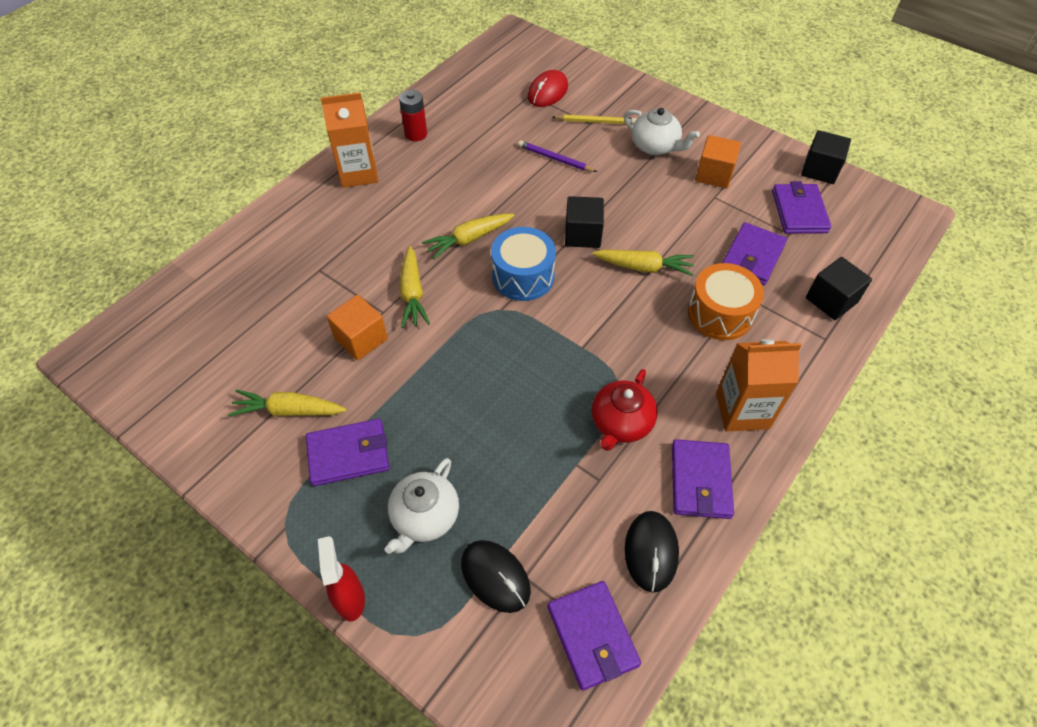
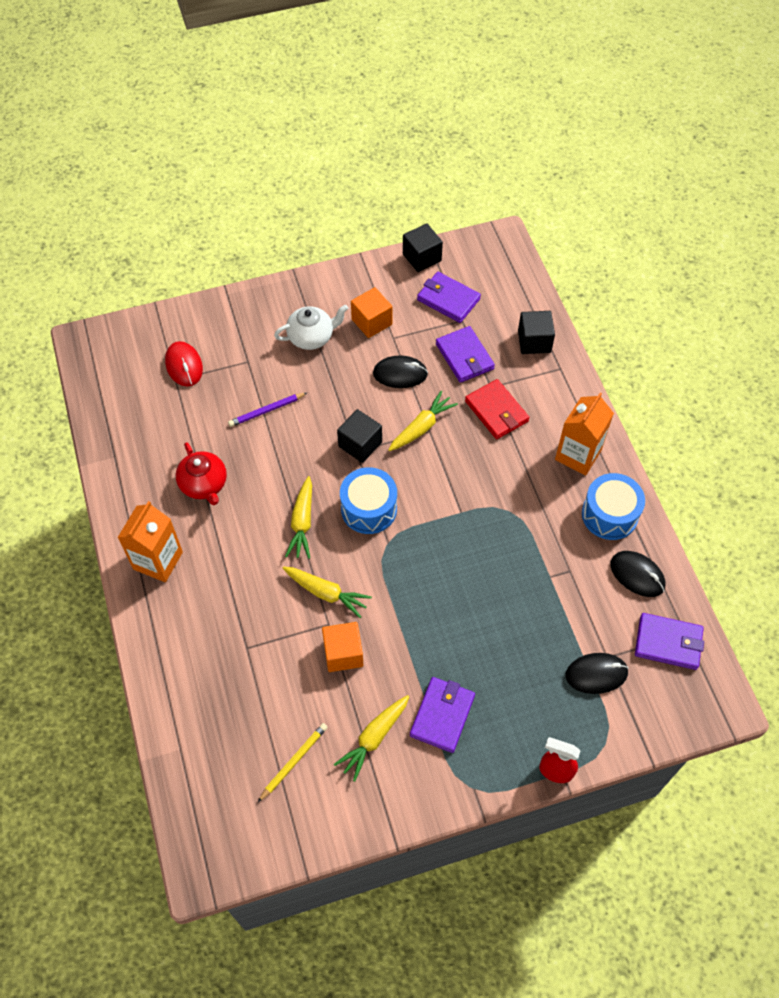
camera: 55 degrees left, 5 degrees up
white teapot [385,458,459,554] -> none
red battery [399,90,427,141] -> none
yellow pencil [552,114,636,124] -> yellow pencil moved to [258,723,328,802]
red teapot [591,369,658,451] -> red teapot moved to [176,442,227,505]
purple wallet [672,439,734,519] -> blue drum [582,473,645,540]
orange drum [688,263,764,340] -> red wallet [465,379,529,439]
none -> black mouse [373,355,428,388]

